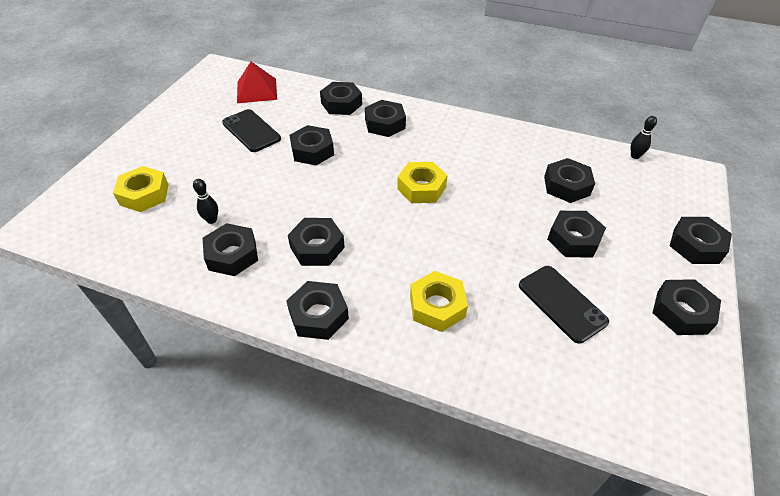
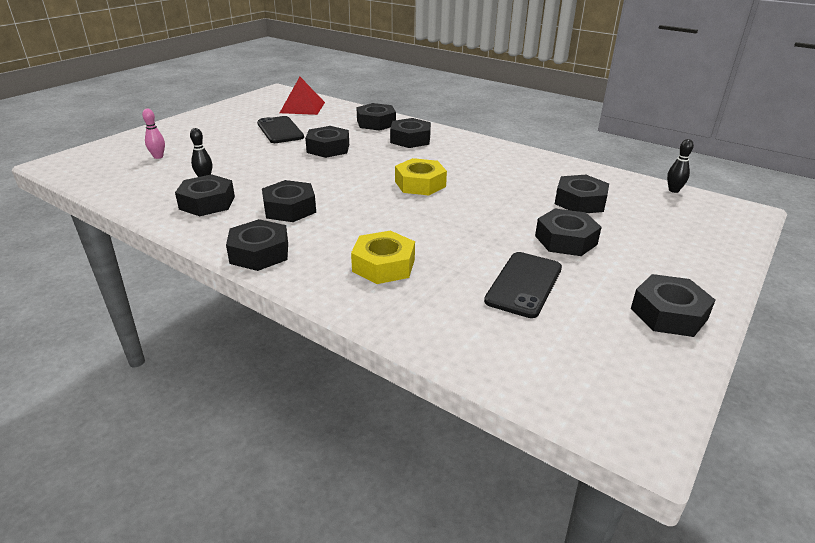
camera: 15 degrees right, 15 degrees down
yellow nut [113,166,169,212] -> pink bowling pin [142,109,165,159]
black phone [519,266,609,344] -> black phone turned 45 degrees clockwise [484,252,562,318]
black nut [670,217,732,264] -> none

